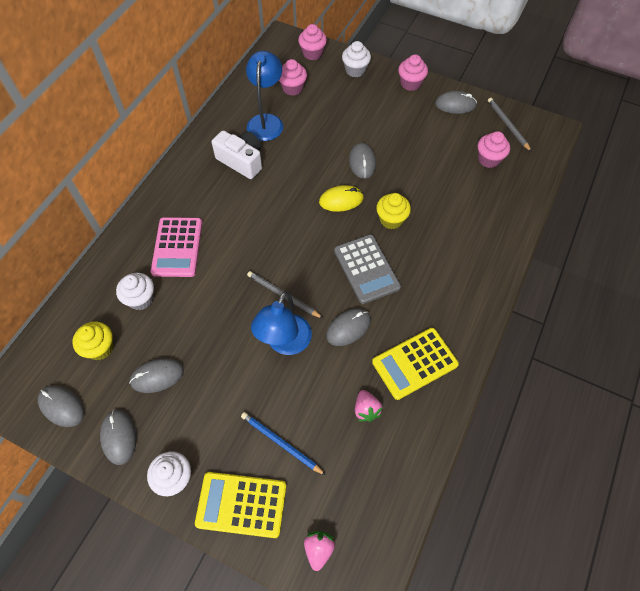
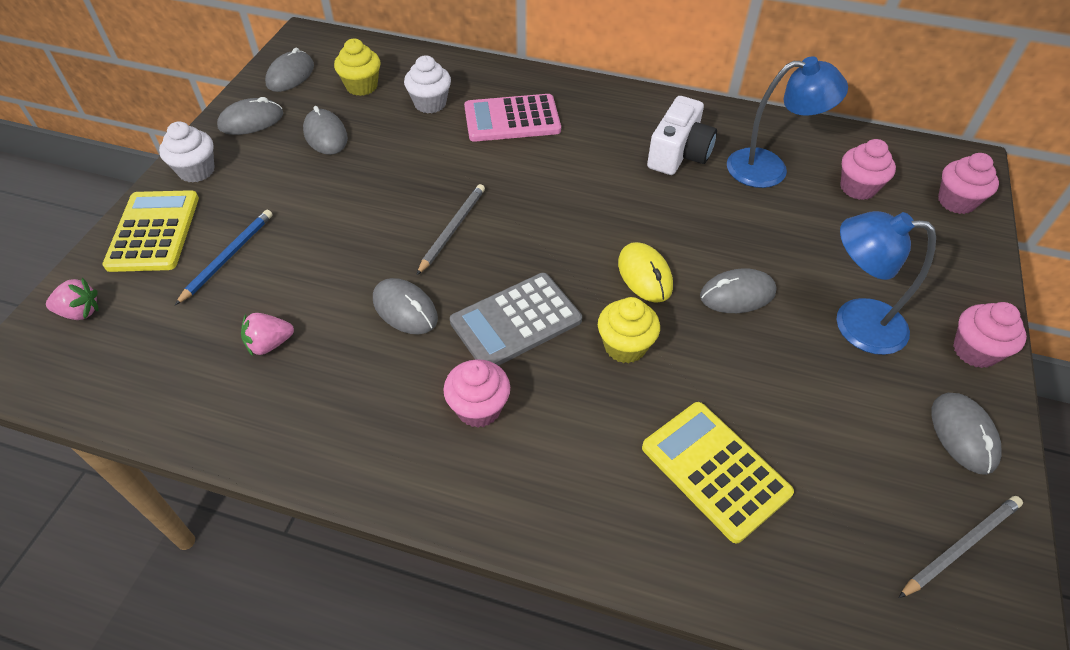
camera: 80 degrees right, 10 degrees down
blue lamp [251,292,312,355] -> blue lamp moved to [836,211,936,355]
white cupcake [342,41,371,77] -> none
yellow calculator [372,328,459,400] -> yellow calculator moved to [642,402,794,543]
pink cupcake [478,131,510,168] -> pink cupcake moved to [443,359,510,428]

